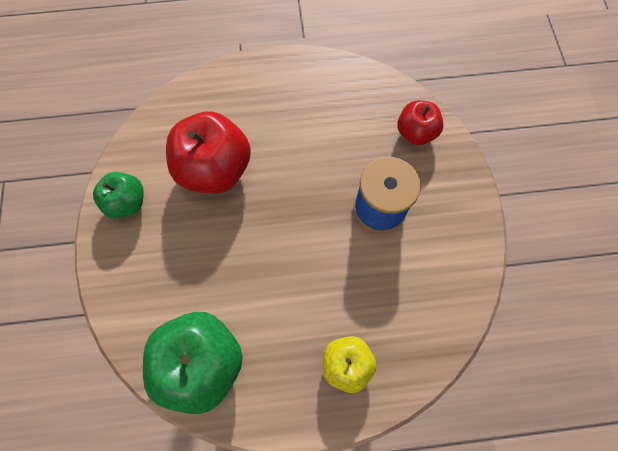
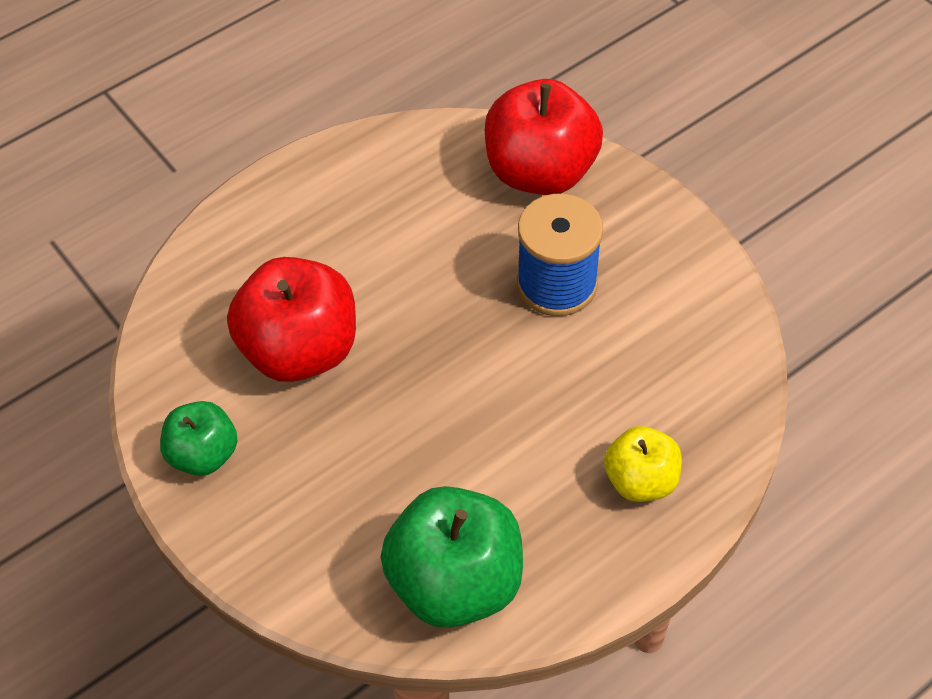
camera: 30 degrees left, 15 degrees down
red apple [397,100,444,145] -> red apple [485,79,603,195], size x1.74

